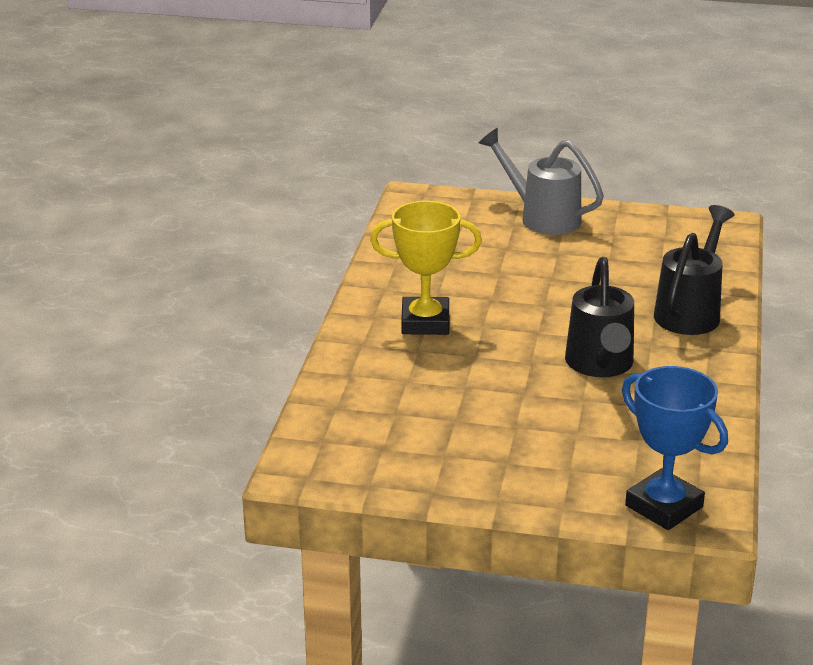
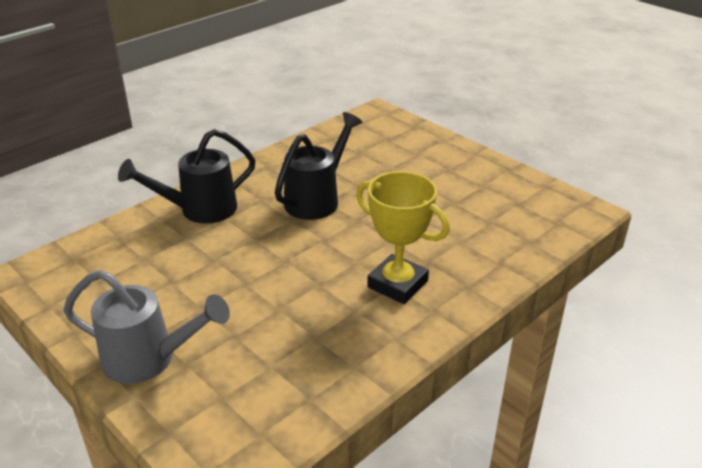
camera: 145 degrees left, 5 degrees up
grey watering can [479,128,604,235] -> grey watering can turned 60 degrees counterclockwise [63,270,230,384]
blue trophy [622,366,728,530] -> none

